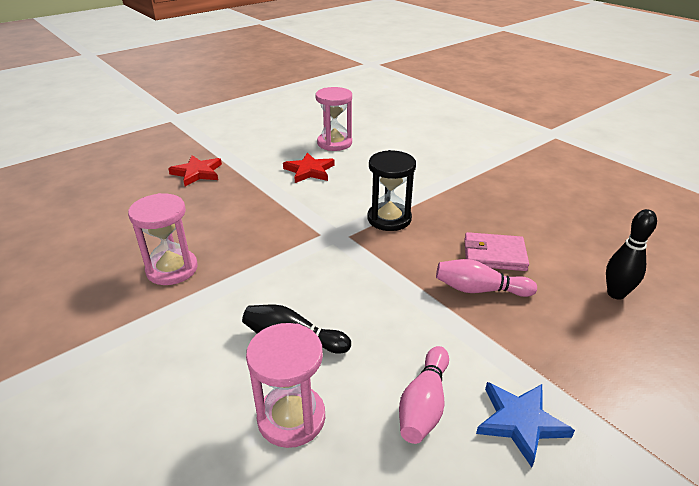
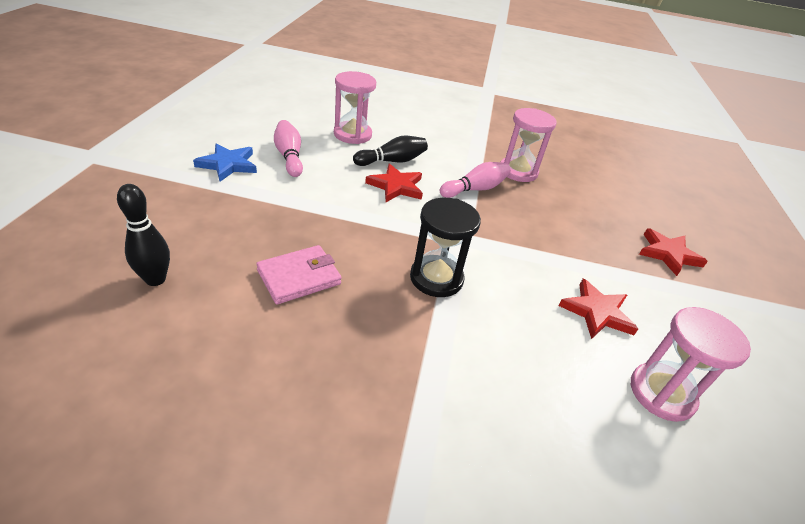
camera: 135 degrees right, 5 degrees up
pink bowling pin [436,259,537,297] -> pink bowling pin moved to [440,162,511,198]
none -> red star [365,164,423,202]

